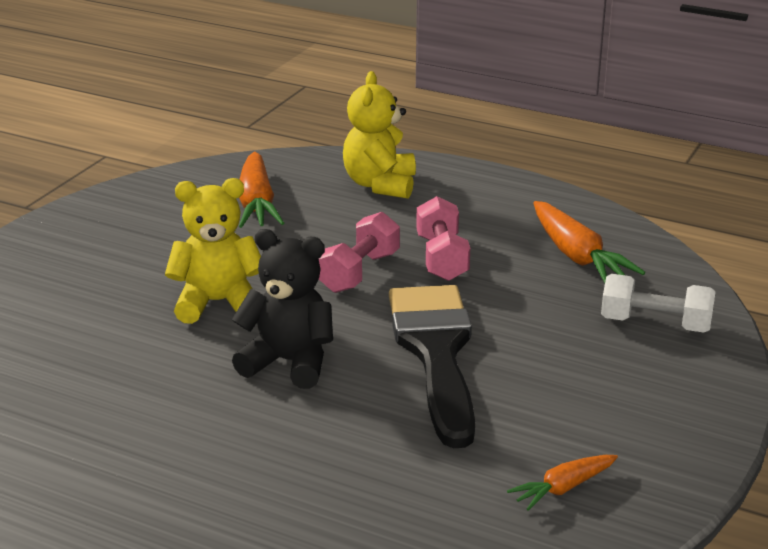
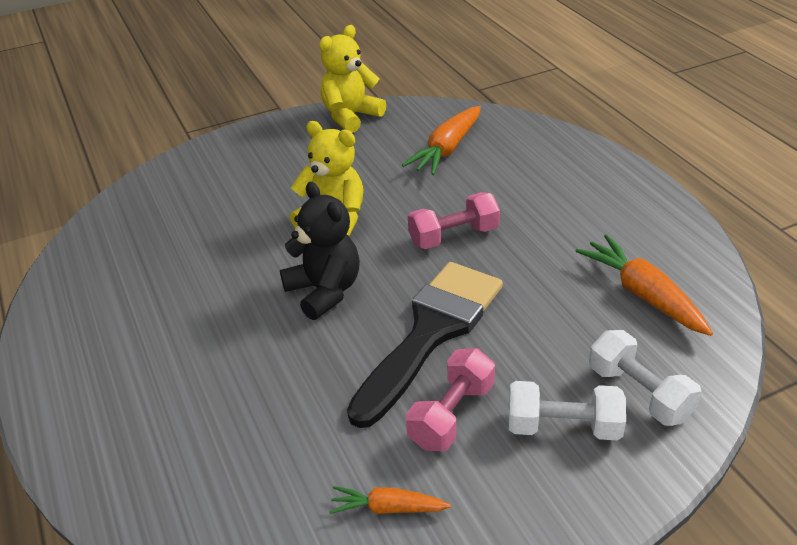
camera: 40 degrees right, 10 degrees up
yellow teddy bear [343,71,416,199] -> yellow teddy bear moved to [319,25,386,133]
pink dumbbell [416,196,470,281] -> pink dumbbell moved to [406,348,495,451]
orange carrot [534,201,645,283] -> orange carrot turned 135 degrees clockwise [576,234,713,336]
none -> white dumbbell [509,381,626,441]

